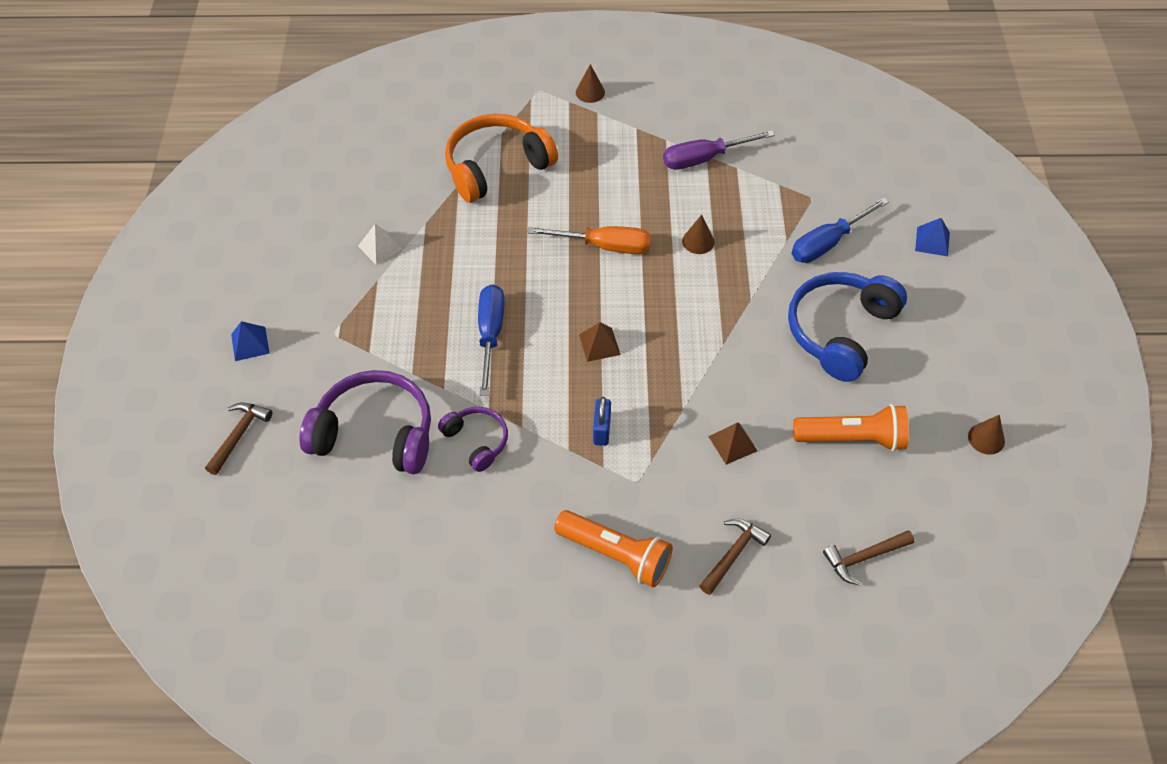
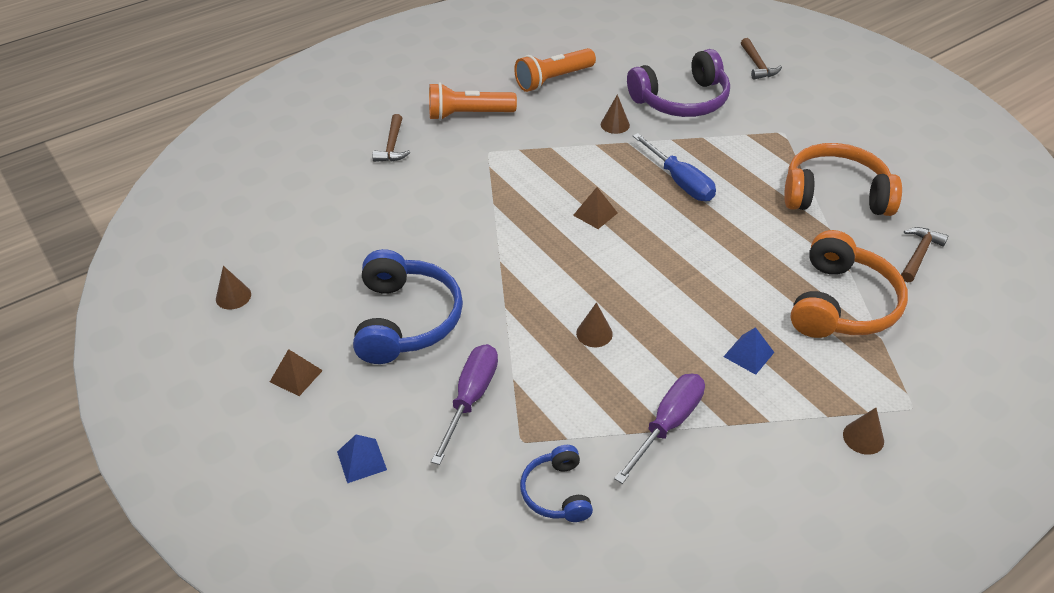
camera: 145 degrees right, 10 degrees down
blue pyramid [231,321,270,361] -> blue pyramid moved to [723,327,774,375]
white pyramid [358,224,403,265] -> orange headphones [784,143,902,216]
purple headphones [438,407,508,472] -> brown cone [601,95,630,134]
orange screwdriver [527,226,651,254] -> none
blue padlock [593,397,611,446] -> none
brown pyramid [708,423,758,465] -> brown pyramid moved to [270,349,323,396]
blue screwdriver [792,197,889,263] -> purple screwdriver [431,344,498,465]
orange flashlight [793,404,909,452] -> orange flashlight moved to [514,48,596,92]
brown hammer [823,530,914,585] -> brown hammer moved to [901,227,948,282]
none -> blue headphones [520,445,593,522]

